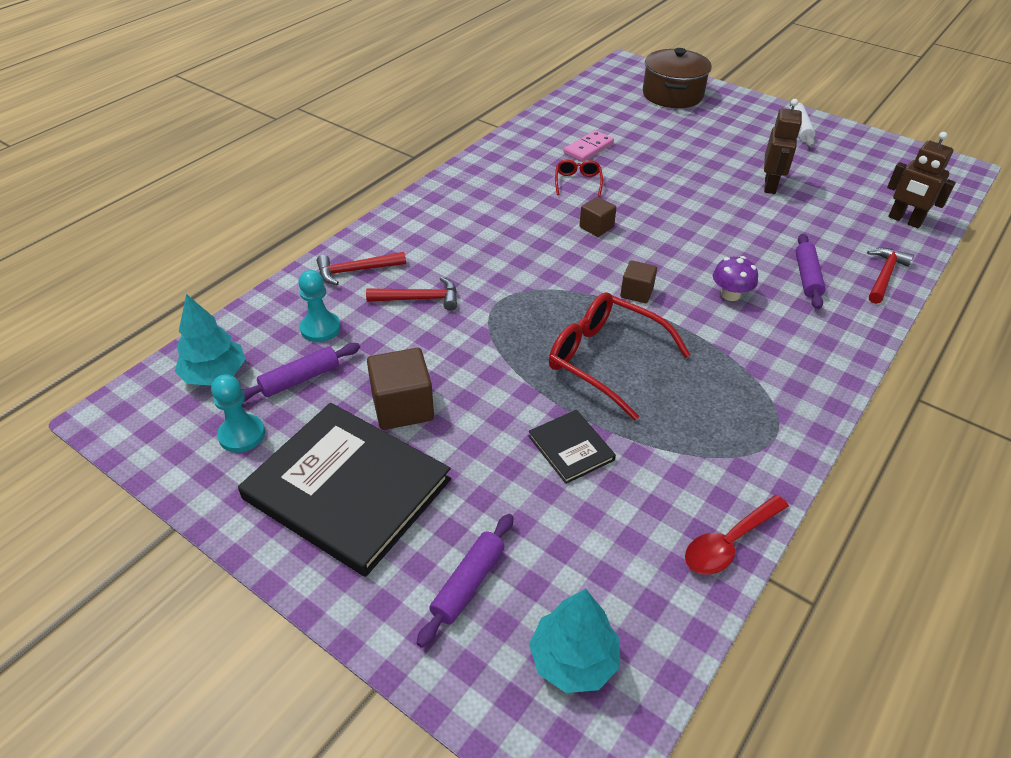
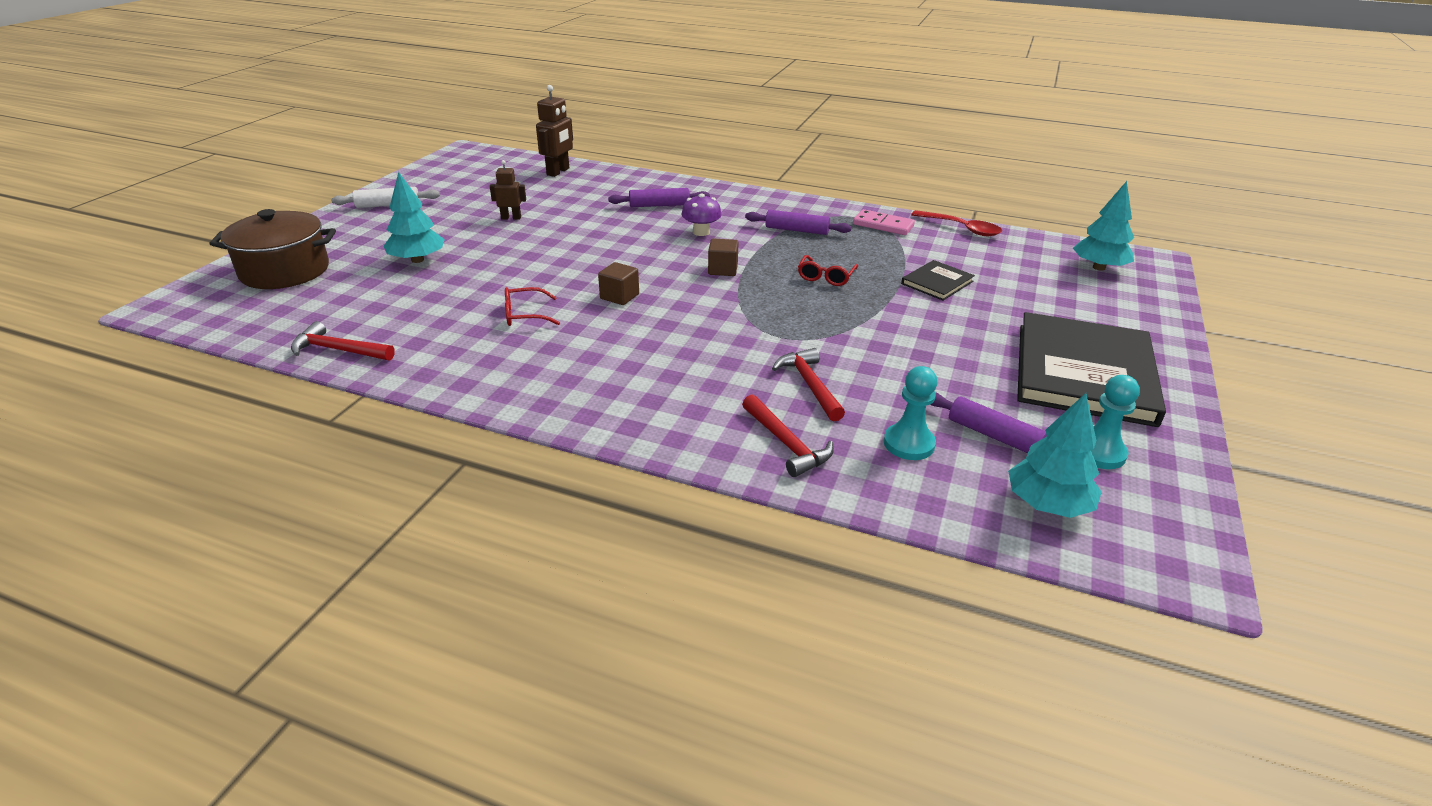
camera: 105 degrees left, 10 degrees down
brown cube [367,348,434,430] -> none
purple rolling pin [417,514,514,648] -> purple rolling pin moved to [745,210,852,235]
red glasses [549,292,690,421] -> red glasses [798,255,858,286], size x0.50
pink domino [564,130,614,162] -> pink domino moved to [853,209,915,235]
brown robot [764,99,802,194] -> brown robot [490,160,526,220], size x0.62
red hammer [867,248,914,304] -> red hammer moved to [291,321,395,361]
none -> turquoise tree [384,172,445,263]

